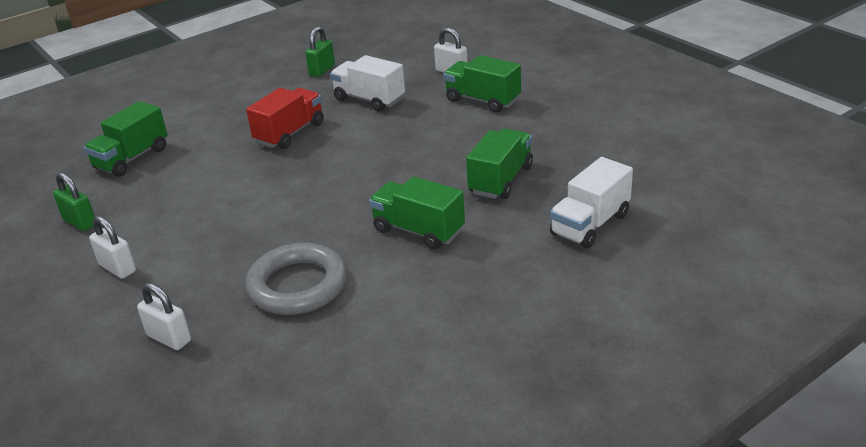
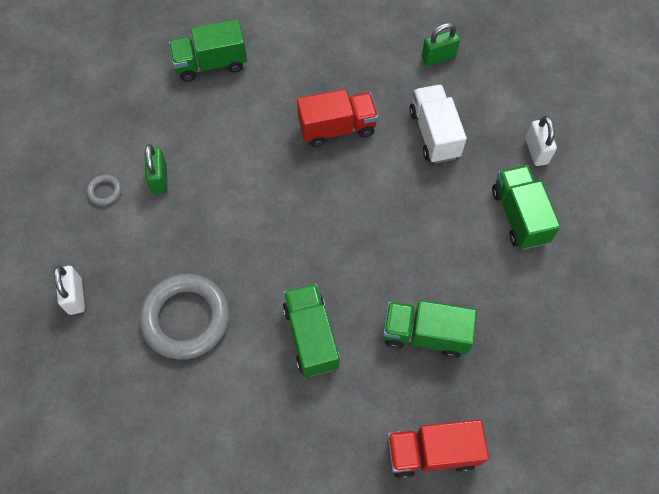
camera: 40 degrees right, 30 degrees up
green padlock [53,172,95,231] -> green padlock moved to [145,144,168,194]
white padlock [89,216,136,279] -> grey ring [87,175,122,206]
green truck [466,128,533,199] -> green truck turned 150 degrees counterclockwise [383,300,477,358]
white truck [550,157,633,248] -> red truck [387,419,489,479]

